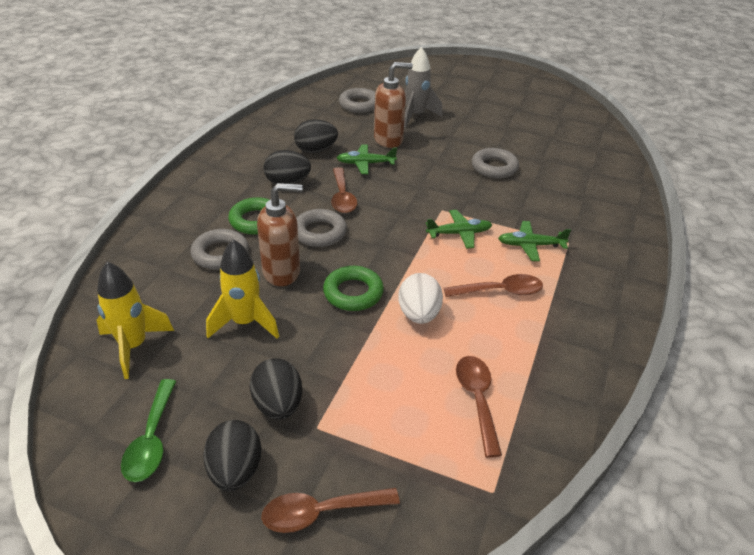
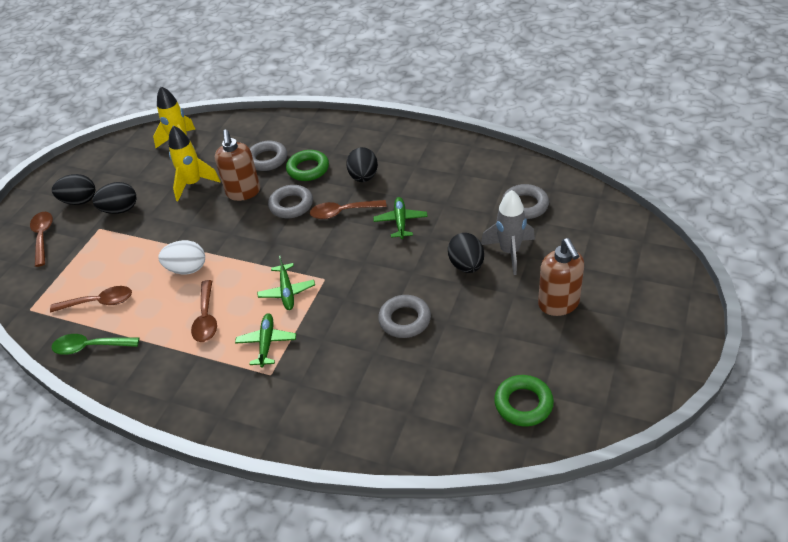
camera: 95 degrees right, 5 degrees up
green spoon [121,379,176,482] -> green spoon moved to [51,334,140,355]
black egg [294,119,338,153] -> black egg moved to [448,233,484,273]
green ring [323,266,384,311] -> green ring moved to [494,375,554,426]
brown soap dispenser [374,62,413,148] -> brown soap dispenser moved to [538,238,584,316]

